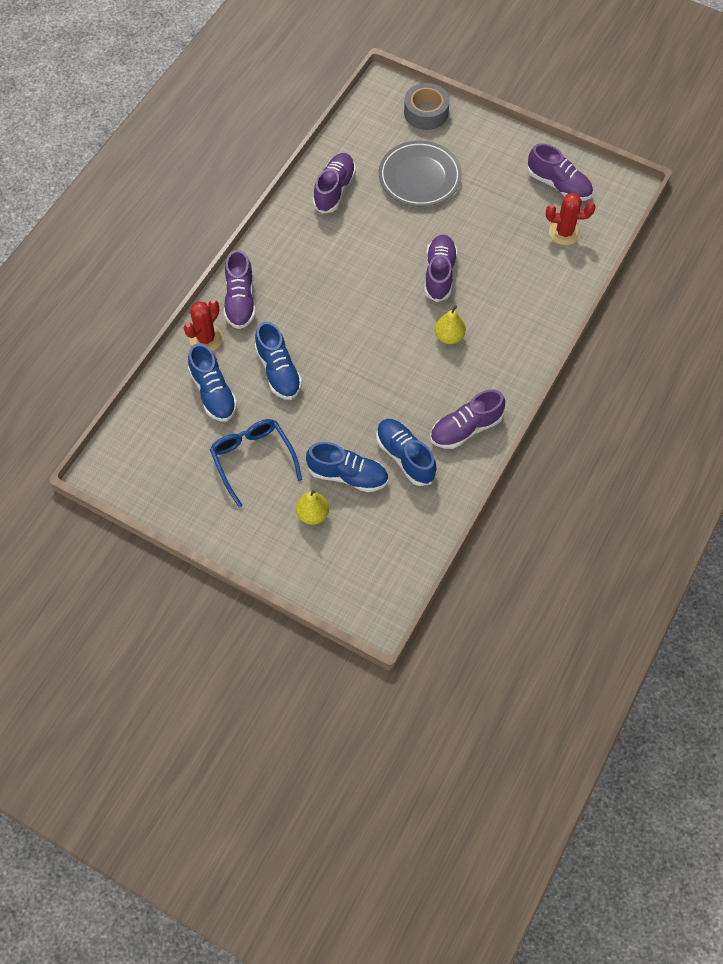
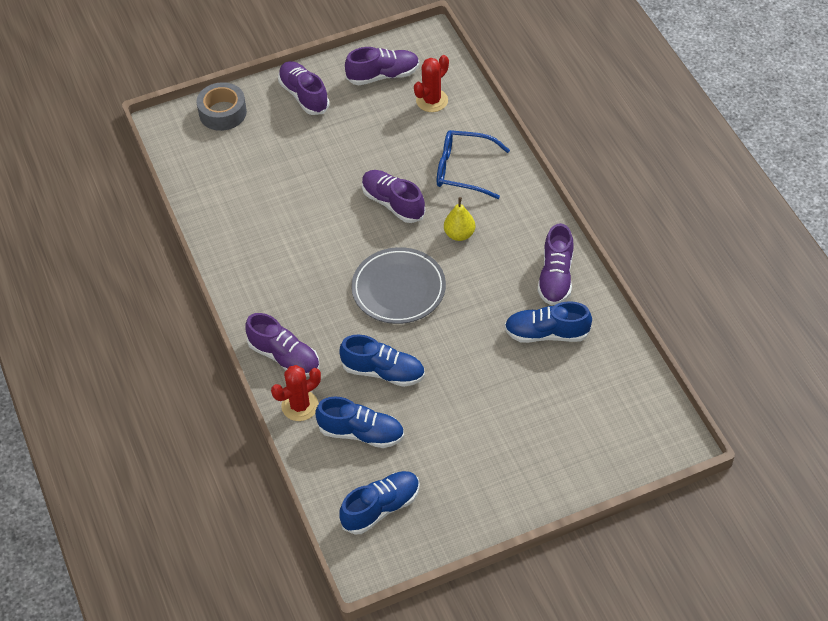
camera: 50 degrees left, 10 degrees down
red cactus [184,300,223,351] -> red cactus turned 75 degrees clockwise [271,365,321,421]
blue glasses [210,419,302,508] -> blue glasses moved to [437,130,510,199]
yellow pear [296,490,329,525] -> none
blue shoe [306,442,388,492] -> blue shoe moved to [339,471,420,534]
purple shoe [313,153,356,214] -> purple shoe moved to [278,61,329,115]
grey plate [379,141,462,207] -> grey plate moved to [351,247,446,324]

